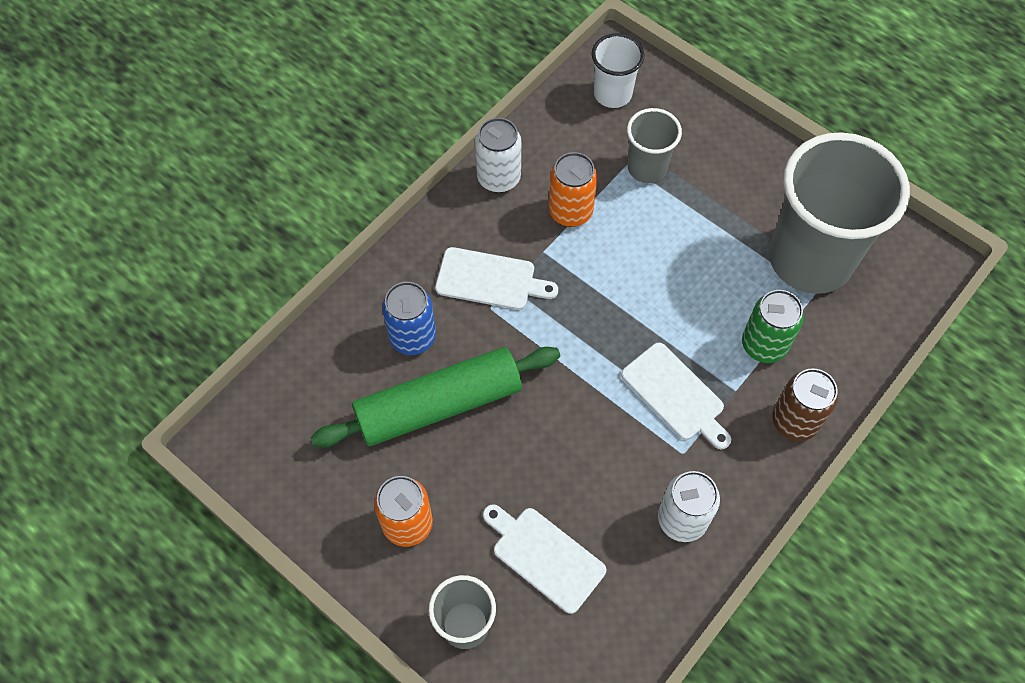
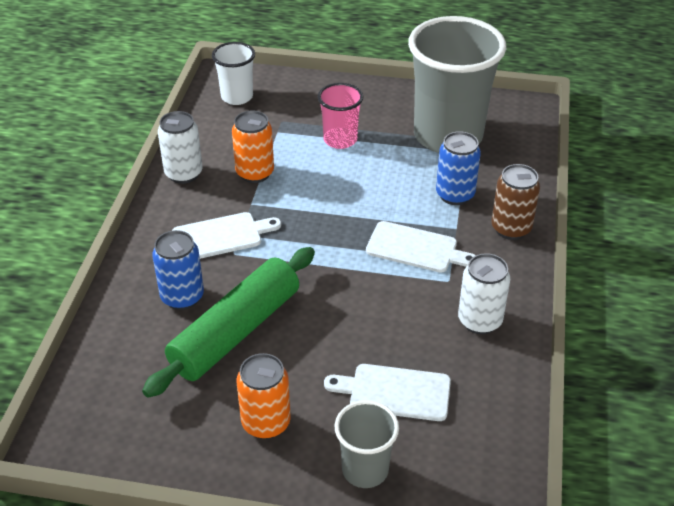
camera: 30 degrees left, 20 degrees down
grey cup [627,108,682,183] -> none
green can [742,290,804,363] -> blue can [436,131,481,205]
none -> pink cup [318,83,363,149]

